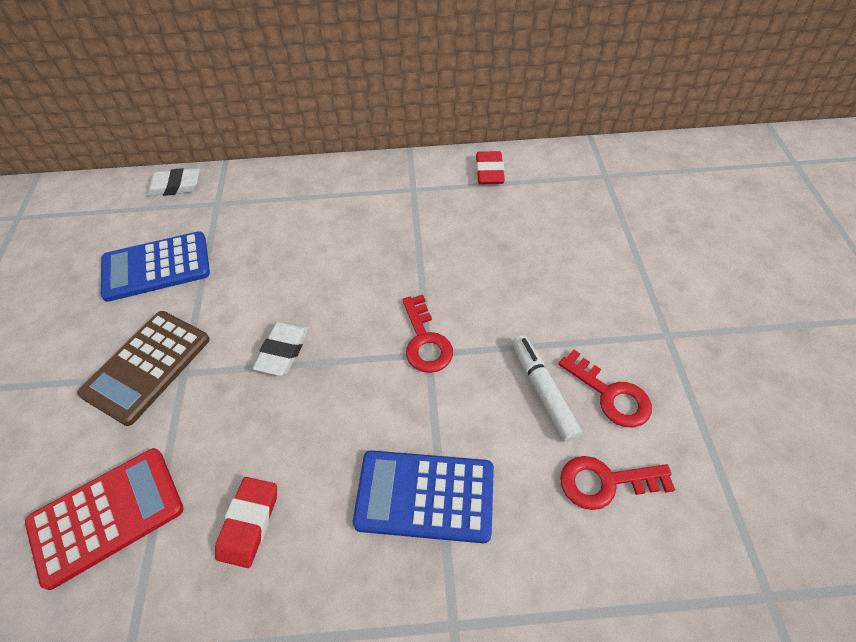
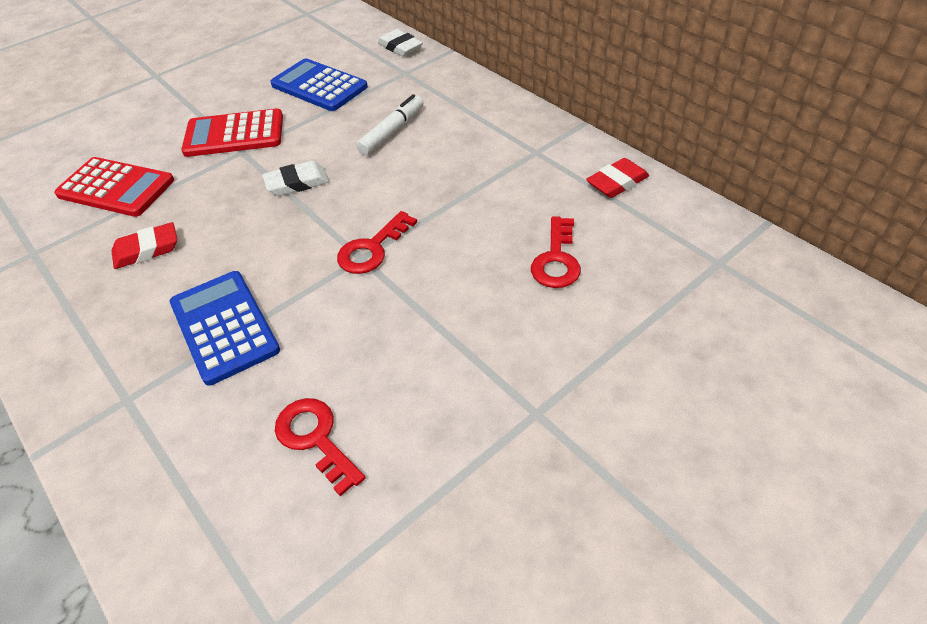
camera: 55 degrees right, 5 degrees down
brown calculator [77,311,210,426] -> red calculator [181,108,283,157]
white marker [512,335,582,442] -> white marker moved to [356,94,423,155]
red key [558,350,652,427] -> red key moved to [531,216,581,288]

